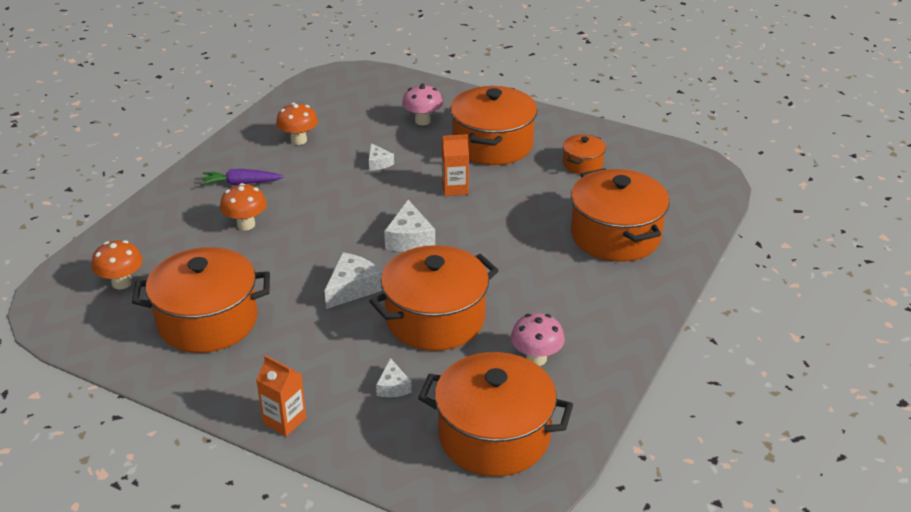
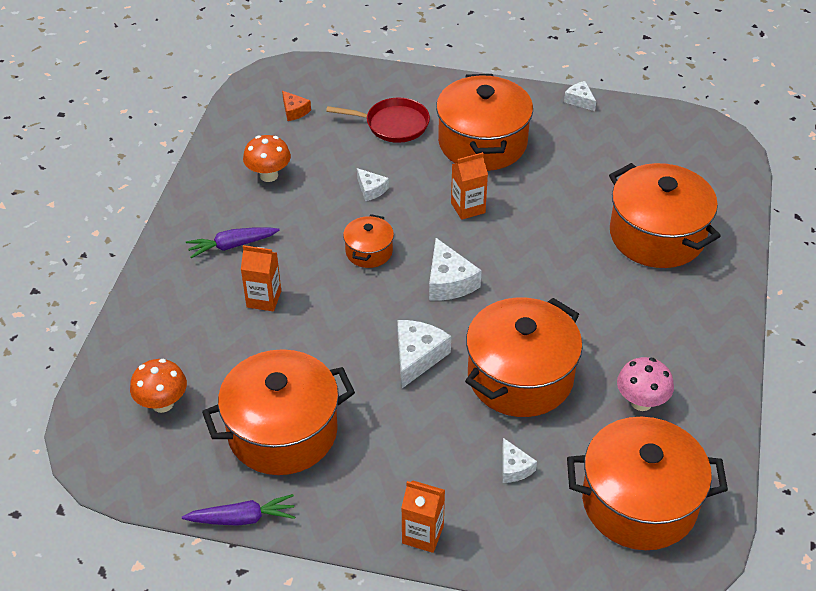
camera: 15 degrees left, 10 degrees up
orange mushroom [220,183,267,230] -> orange carton [241,245,281,312]
pink mushroom [402,84,443,125] -> red pan [326,98,430,143]
orange pot [563,135,606,174] -> orange pot moved to [343,214,394,268]
none -> purple carrot [182,494,295,526]
none -> orange cheese [282,91,311,121]
none -> white cheese [564,81,596,111]

